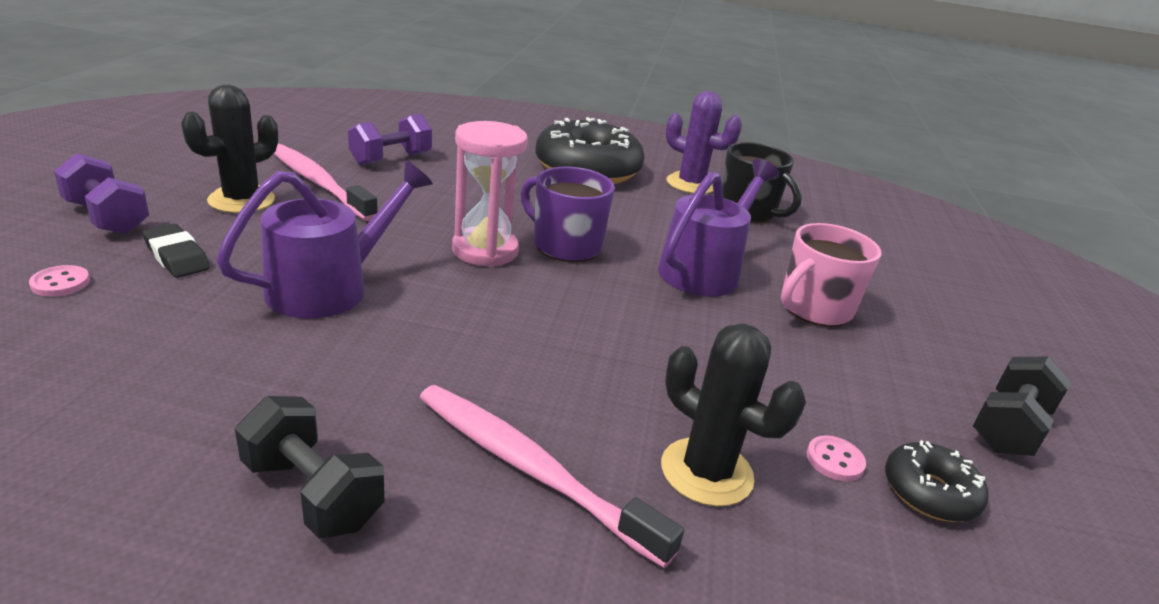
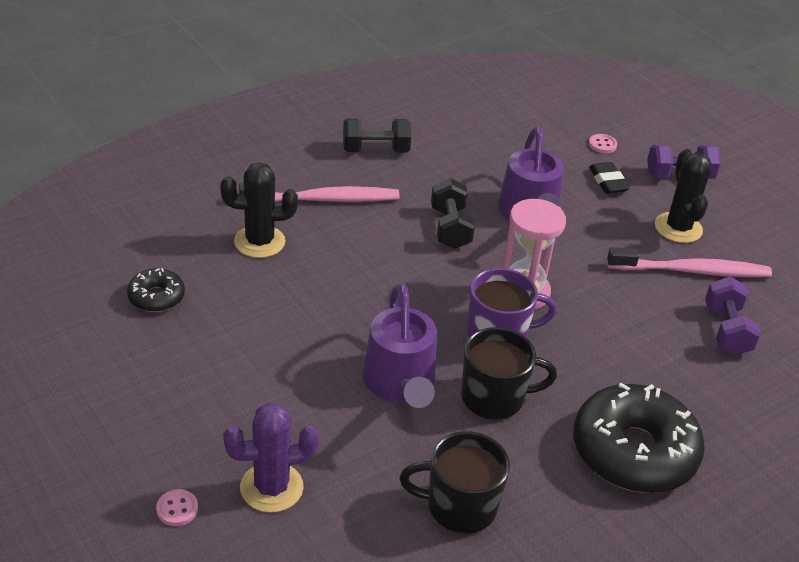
camera: 135 degrees right, 10 degrees up
black eraser [142,224,210,278] -> black eraser turned 75 degrees clockwise [589,162,629,194]
purple cactus [666,91,742,194] -> purple cactus moved to [223,402,319,513]
pink mug [781,223,881,327] -> none
pink button [806,435,866,481] -> pink button moved to [156,489,198,526]
black dumbbell [973,357,1071,456] -> black dumbbell moved to [431,178,475,249]
none -> black mug [461,327,557,420]

